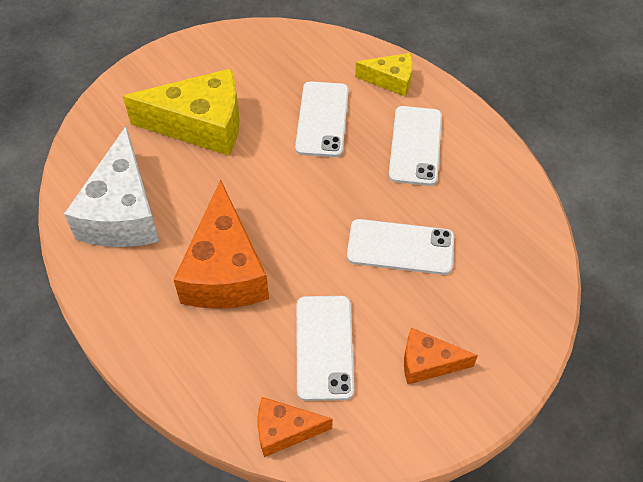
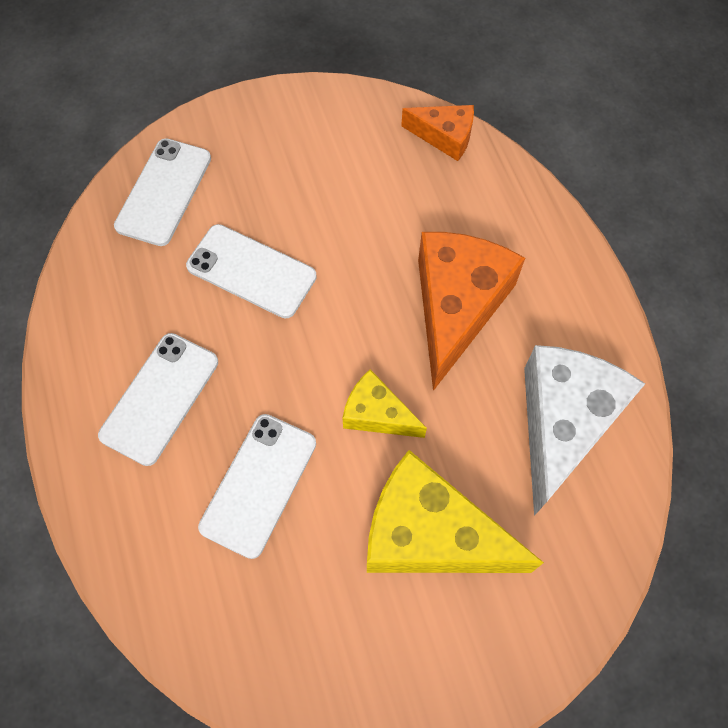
camera: 160 degrees left, 10 degrees up
white phone [297,296,354,401] -> white phone moved to [114,138,211,246]
yellow cheese [355,53,413,96] -> yellow cheese moved to [342,369,427,438]
orange cheese [404,328,478,384] -> none

